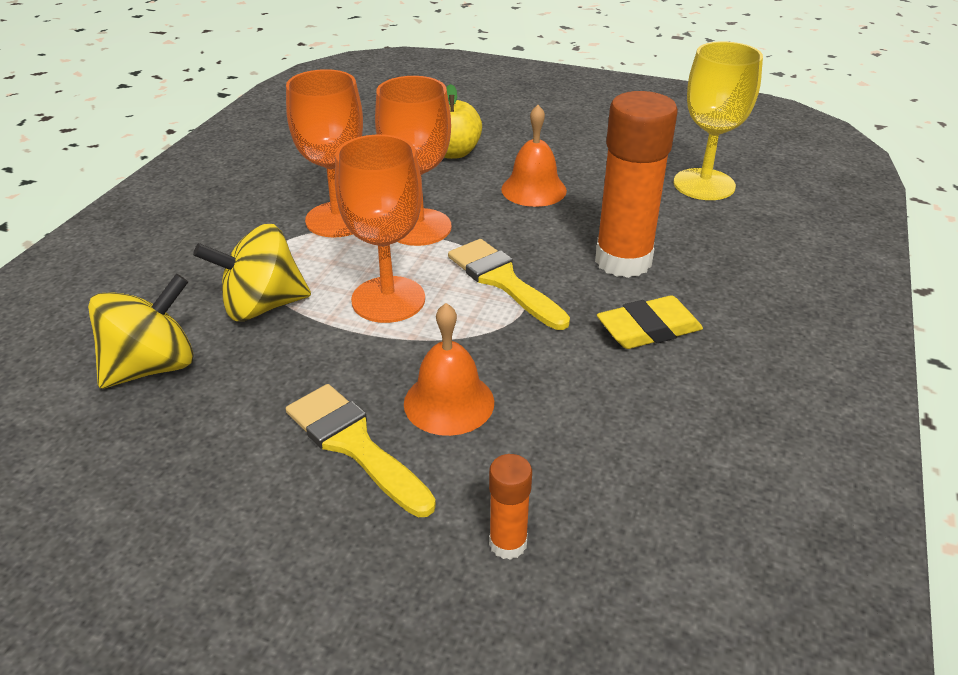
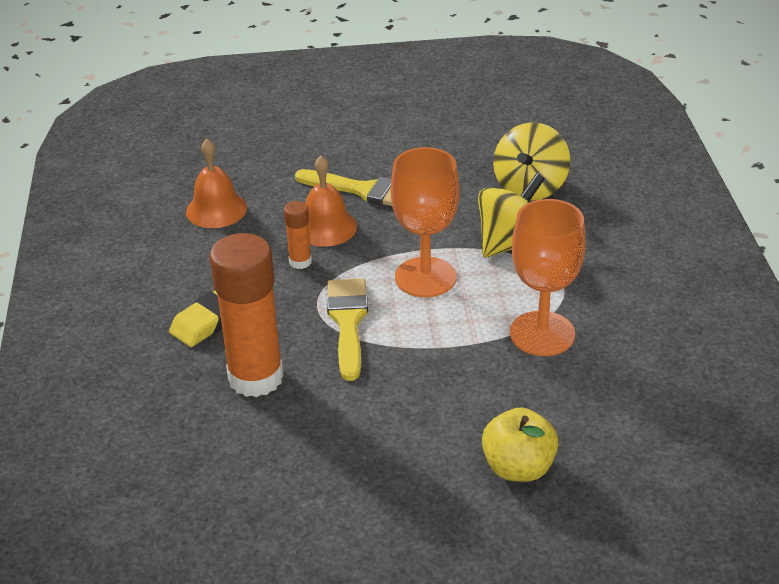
camera: 155 degrees right, 0 degrees up
orange goblet [375,76,452,246] -> none
yellow brush [448,239,570,330] -> yellow brush turned 120 degrees counterclockwise [327,278,368,381]
orange glue stick [489,454,532,560] -> orange glue stick moved to [284,201,312,269]
orange bell [501,105,567,207] -> orange bell moved to [186,139,247,228]
yellow goblet [674,41,763,200] -> none

